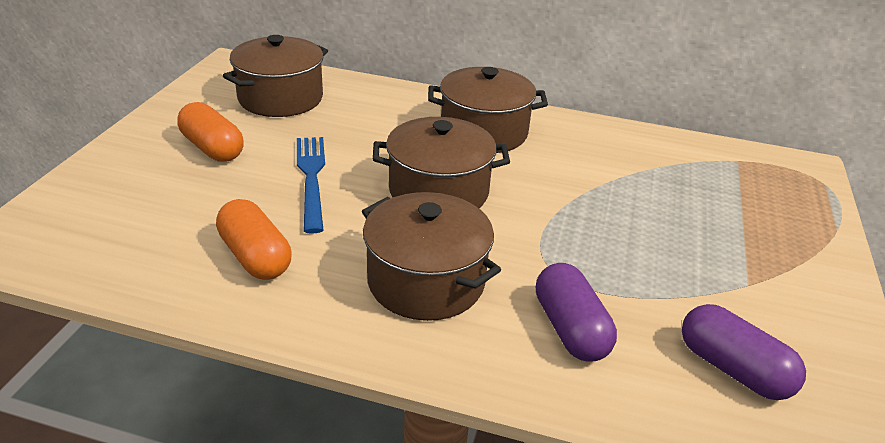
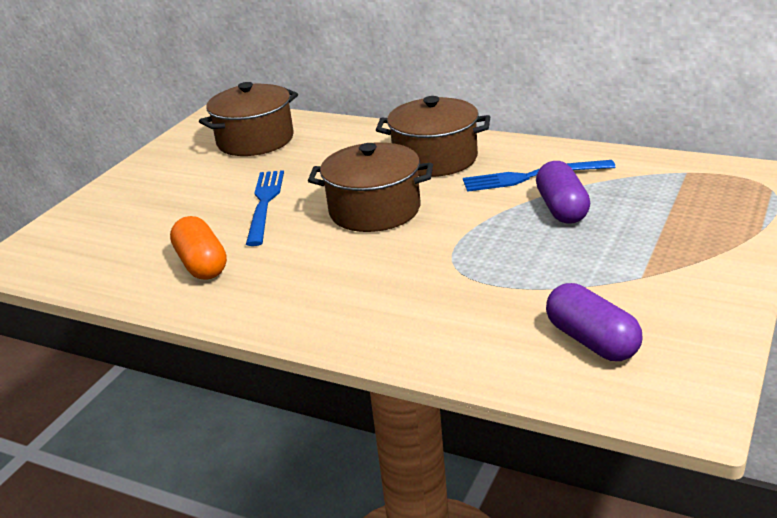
camera: 15 degrees right, 5 degrees down
orange capsule [177,102,244,162] -> none
brown pot [362,192,501,321] -> none
purple capsule [536,263,617,362] -> purple capsule moved to [536,161,590,223]
none -> blue fork [463,160,616,192]

